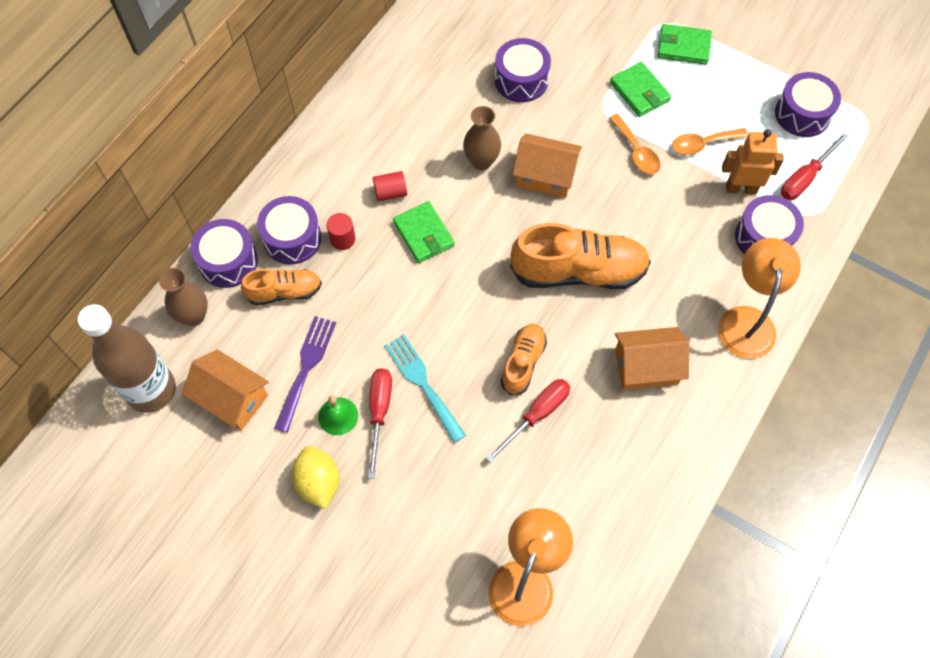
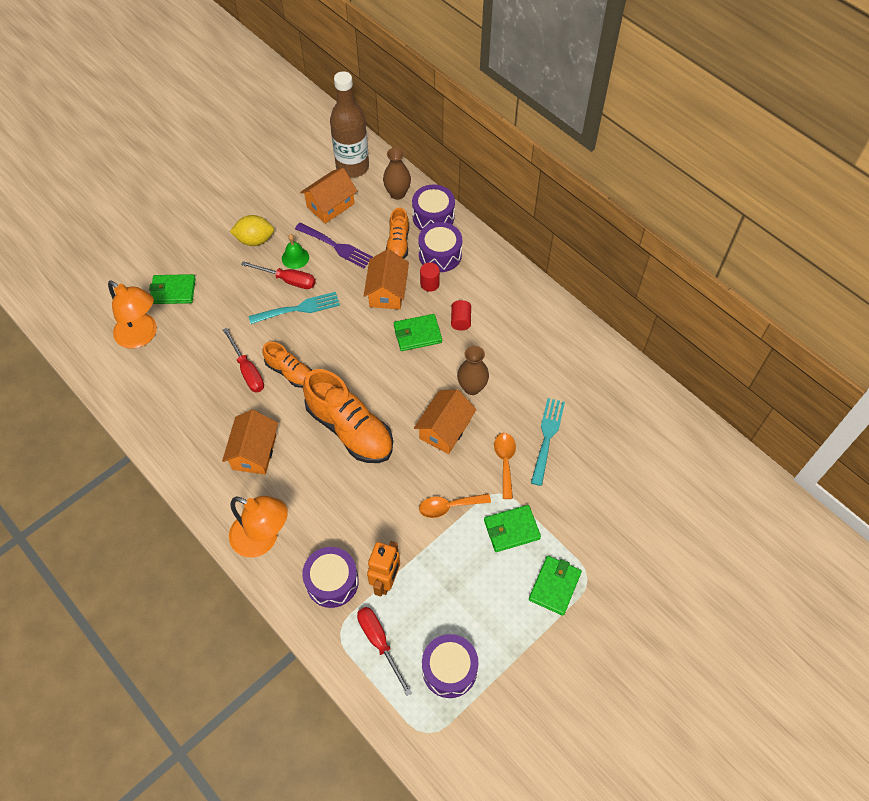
camera: 105 degrees right, 5 degrees down
purple drum [495,38,551,102] -> turquoise fork [531,398,565,486]
orange shoe [510,223,651,289] -> orange shoe turned 60 degrees counterclockwise [303,369,393,463]
orange spoon [672,128,748,155] -> orange spoon moved to [494,433,516,499]
none -> green wallet [149,274,196,304]
none -> orange house [364,249,409,310]

